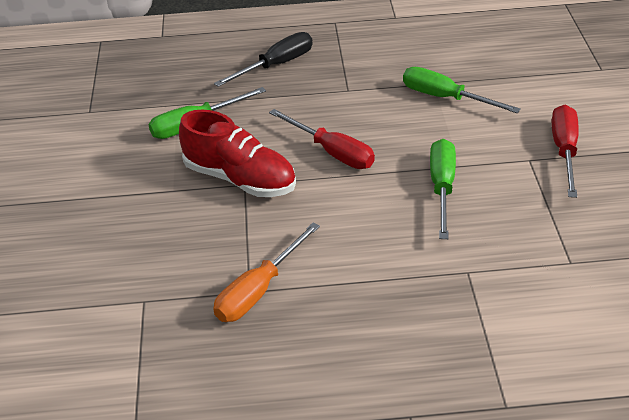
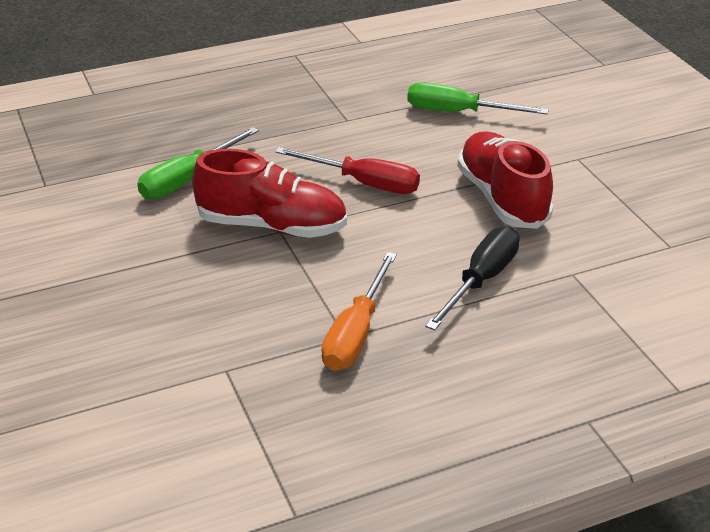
camera: 20 degrees left, 5 degrees down
black screwdriver [214,32,312,87] -> black screwdriver moved to [425,226,520,330]
green screwdriver [430,139,456,239] -> red shoe [457,132,553,229]
red screwdriver [552,105,579,198] -> none

